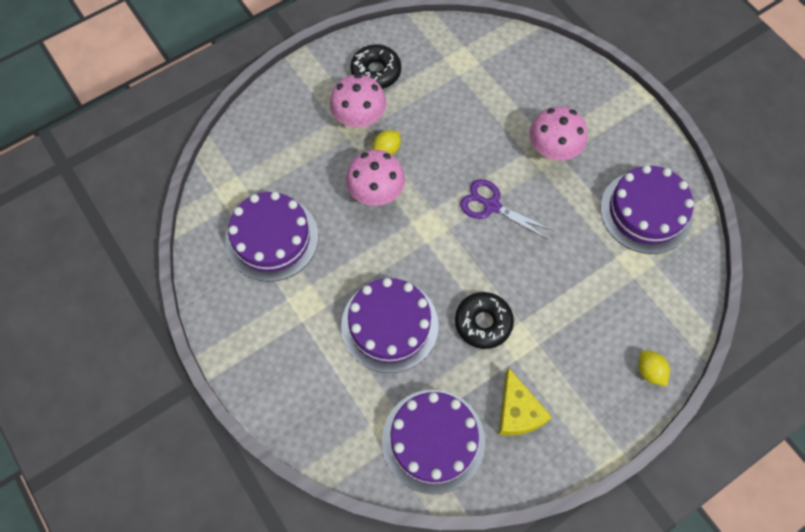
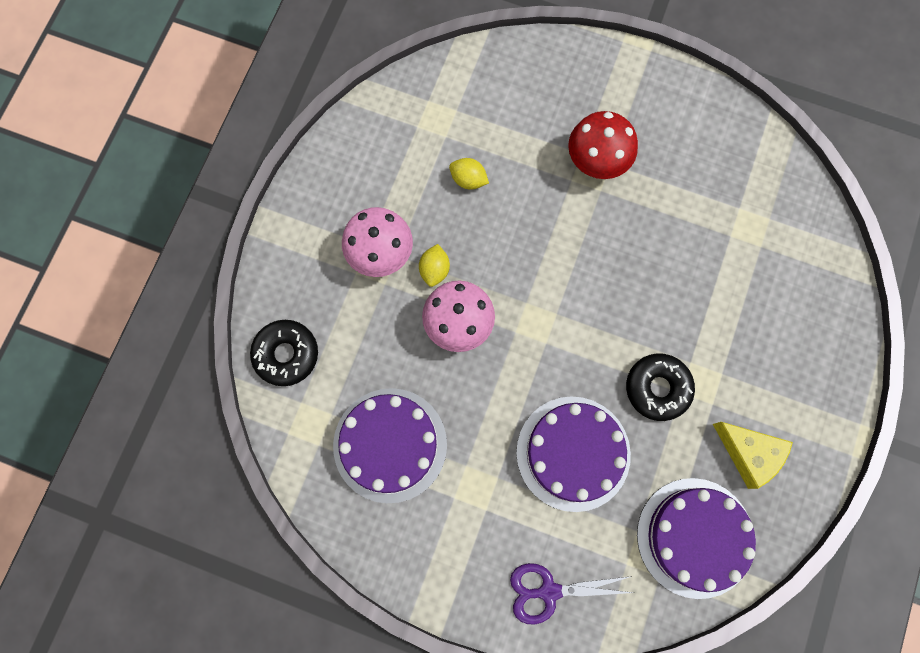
camera: 35 degrees left, 10 degrees up
black donut [350,44,401,89] -> black donut moved to [250,320,318,386]
purple scissors [460,179,552,239] -> purple scissors moved to [510,563,633,625]
pink mushroom [530,106,588,161] -> red mushroom [568,111,638,179]
purple cake [600,165,694,254] -> none
yellow lemon [638,350,670,386] -> yellow lemon moved to [449,158,489,190]

